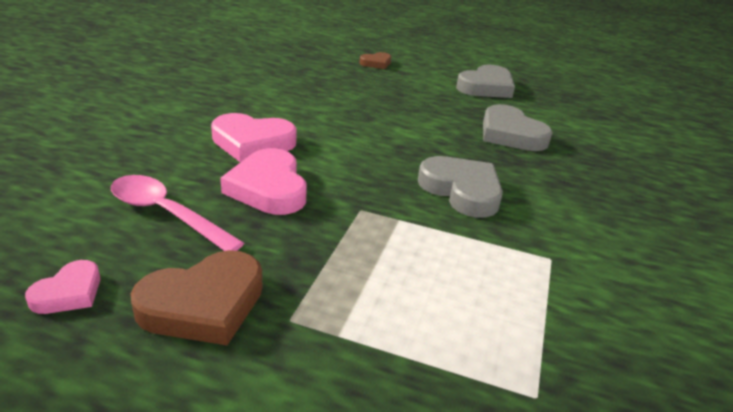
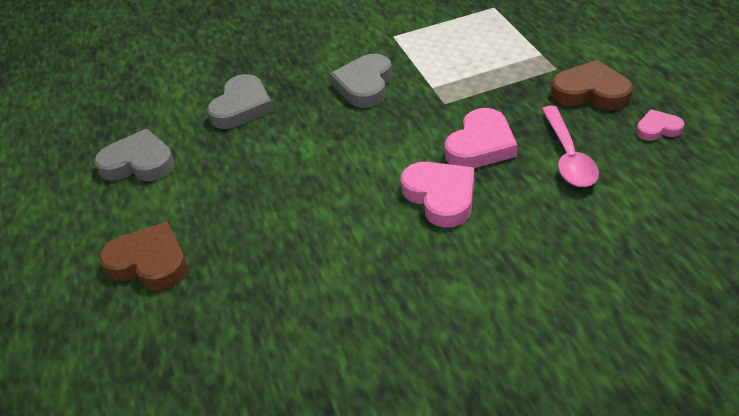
camera: 120 degrees left, 10 degrees up
brown heart [360,52,391,69] -> brown heart [99,222,187,290], size x1.80

